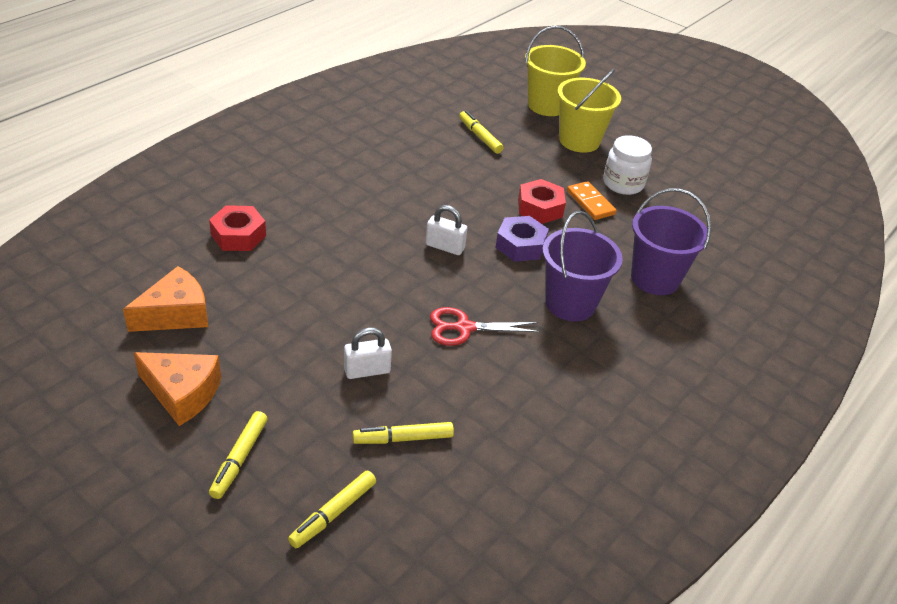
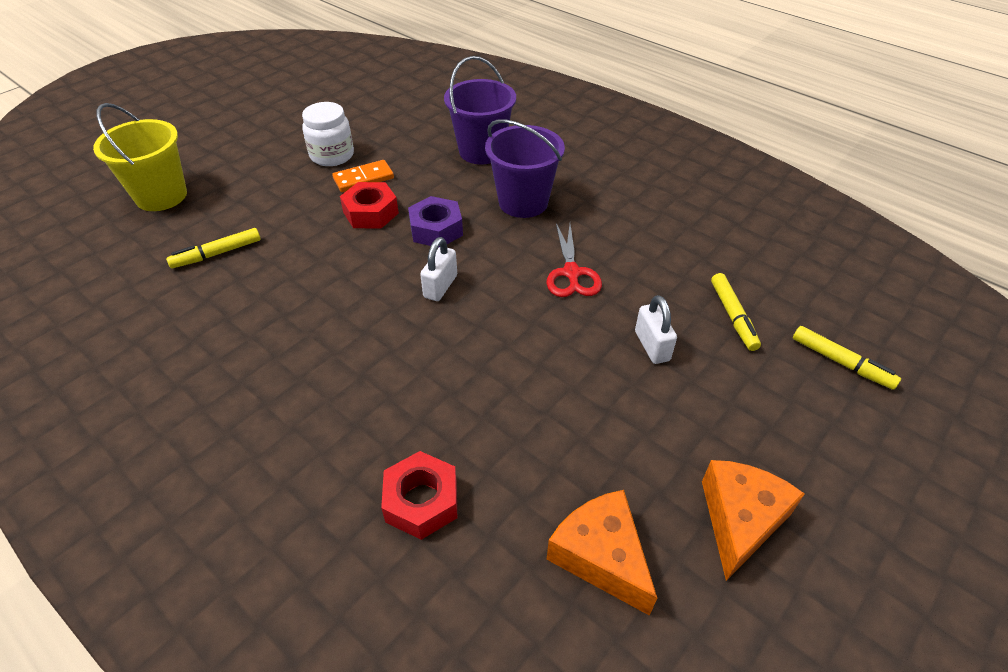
camera: 85 degrees left, 5 degrees up
yellow marker [209,411,267,499] -> none
yellow bucket [557,69,621,153] -> none

